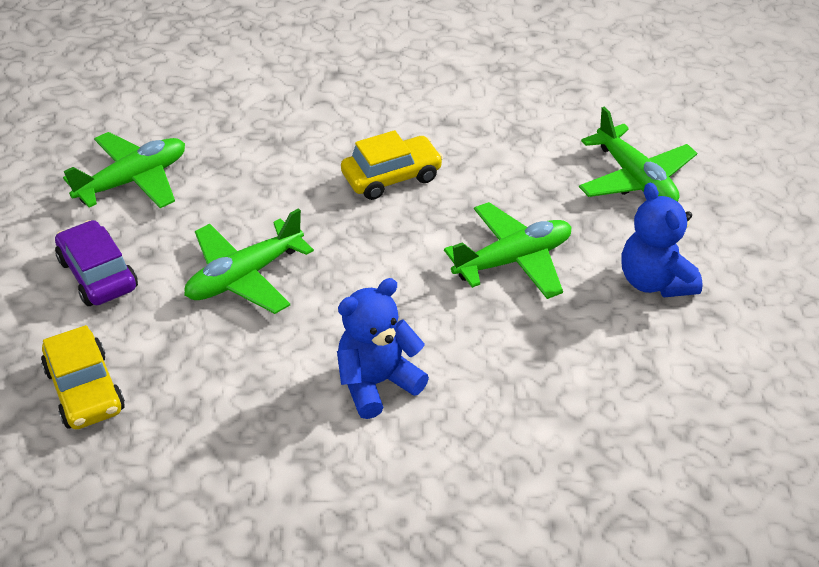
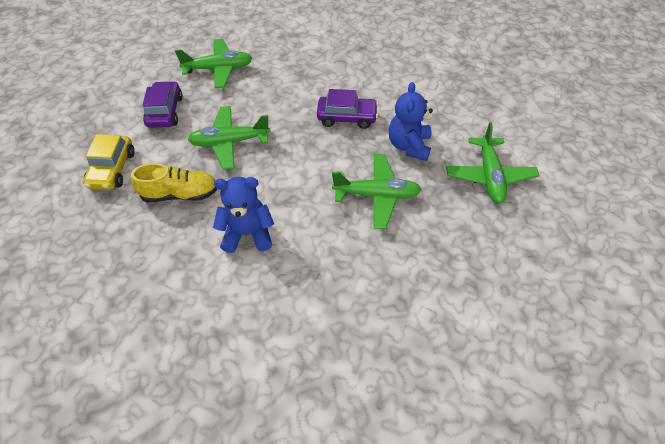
camera: 30 degrees right, 10 degrees up
yellow car [341,130,443,200] -> purple car [317,89,378,129]
blue teddy bear [621,182,703,297] -> blue teddy bear moved to [389,82,433,161]
none -> yellow shoe [131,163,217,202]

